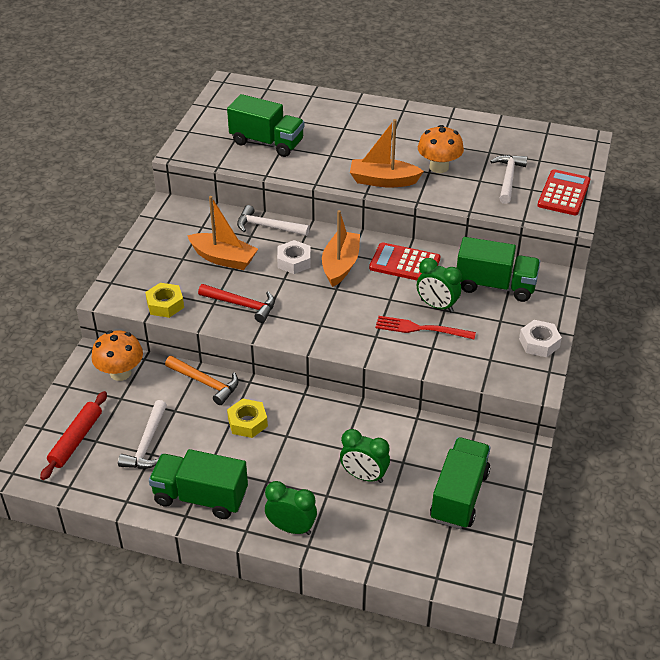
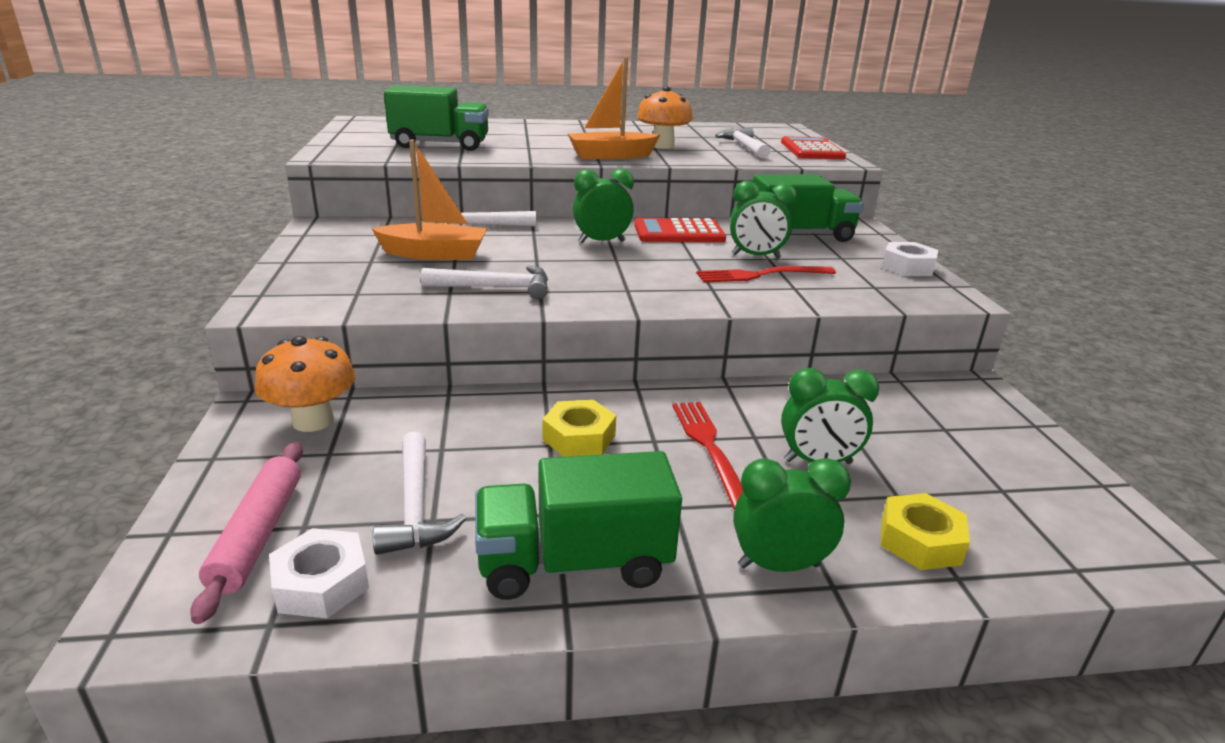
camera: 25 degrees left, 15 degrees down
red rolling pin [40,391,107,480] -> pink rolling pin [190,442,303,624]
yellow nut [145,283,184,318] -> yellow nut moved to [881,493,970,570]
orange hammer [165,356,239,405] -> none
red hammer [198,284,275,323] -> white hammer [421,266,548,299]
white nut [277,240,311,274] -> white nut moved to [269,528,369,618]
orange boat [322,210,360,287] -> green clock [573,169,634,243]
green truck [430,437,491,529] -> none
none -> red fork [672,402,743,510]

